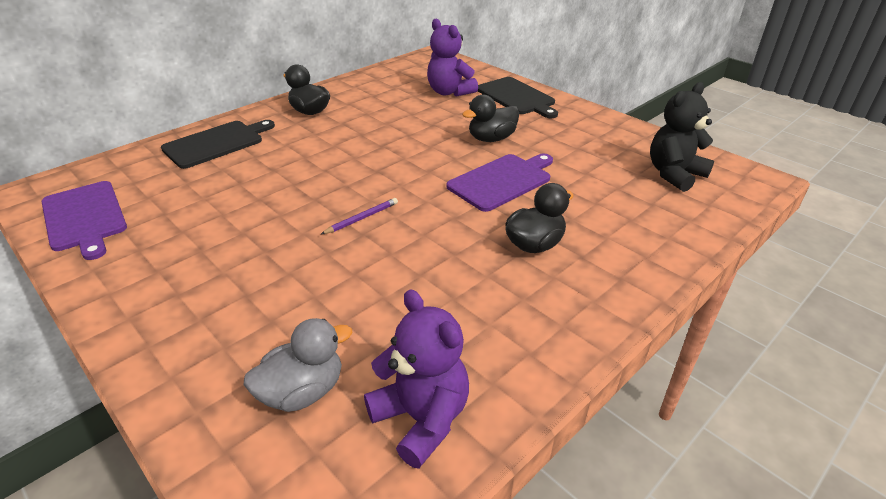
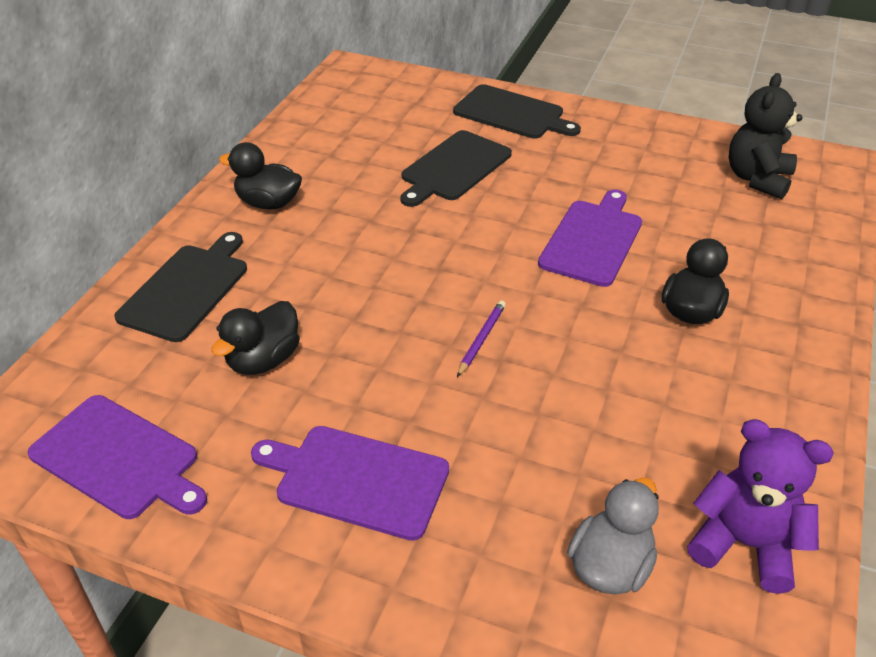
camera: 25 degrees left, 5 degrees up
purple teddy bear [427,19,478,97] -> none
black duck [462,95,519,142] -> black duck moved to [211,301,300,375]
none -> purple cutting board [251,426,449,541]
none -> black cutting board [400,130,512,207]

